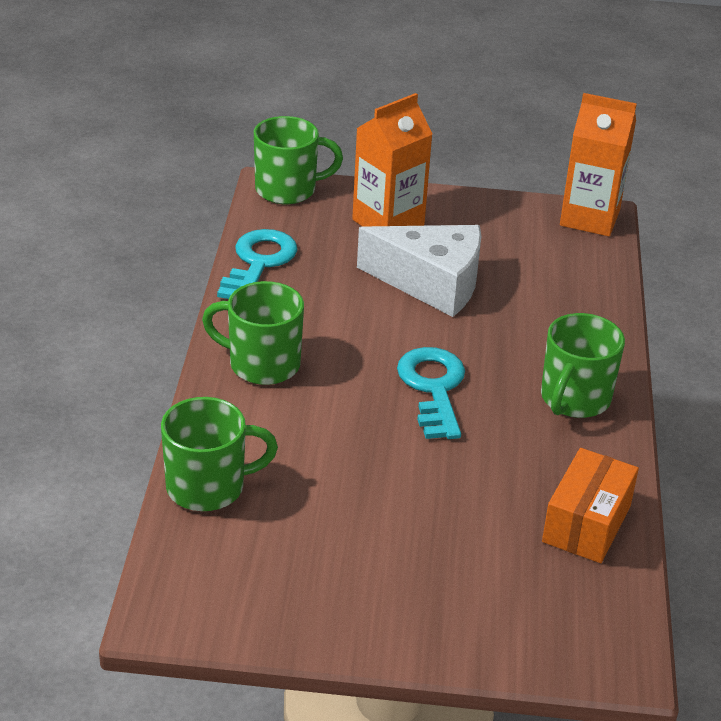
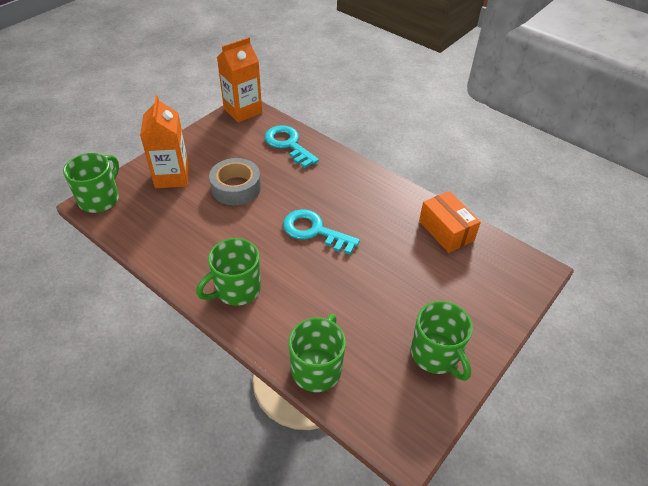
camera: 55 degrees left, 10 degrees up
turquoise key [217,229,298,299] -> turquoise key moved to [265,125,319,168]
white cheese [357,225,481,317] -> grey tape [209,158,261,205]
green mug [541,313,625,418] -> green mug moved to [411,301,473,381]

